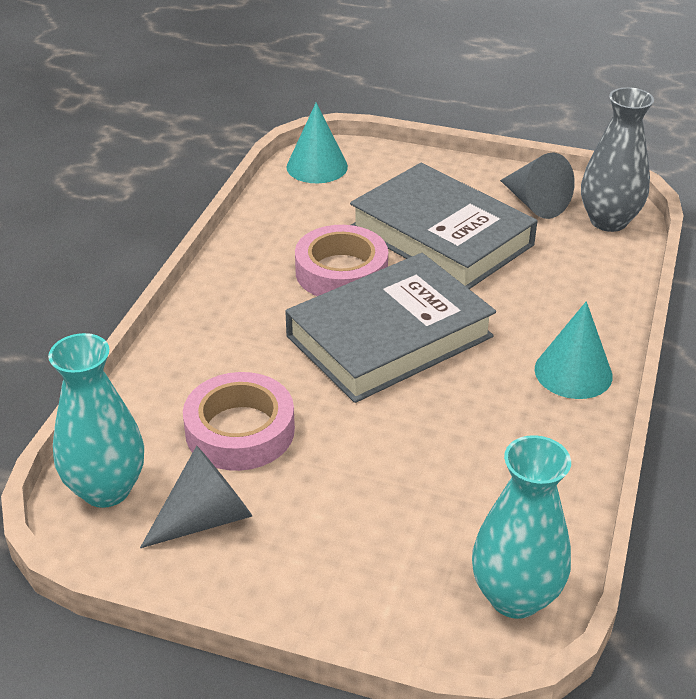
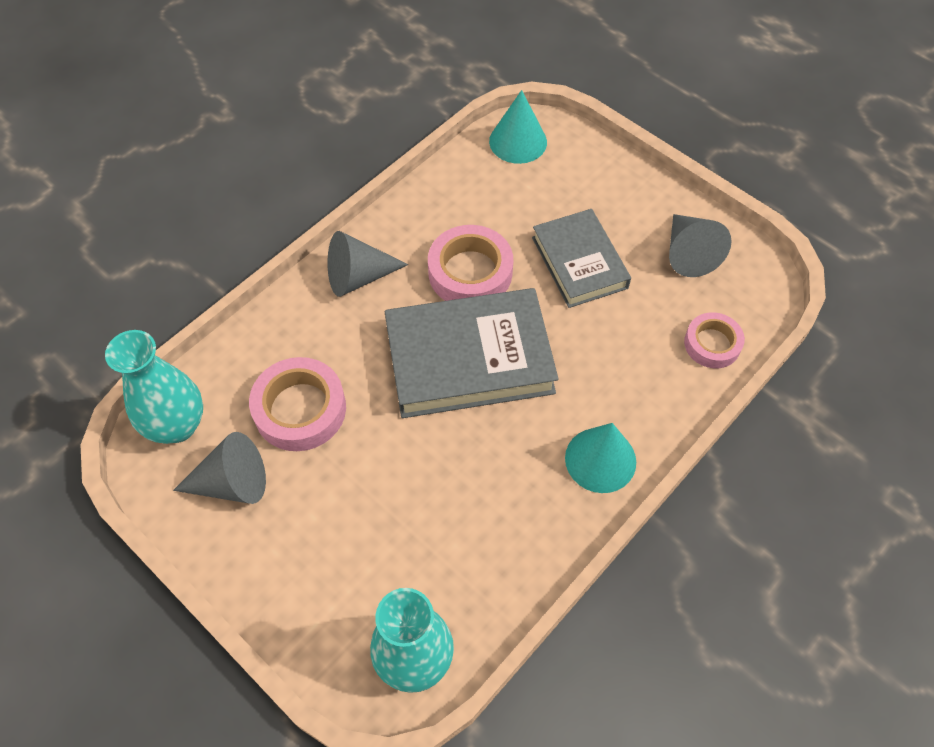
camera: 25 degrees right, 20 degrees up
grey book [350,163,538,289] -> grey book [532,209,631,308], size x0.64
grey vase [581,87,654,232] -> none
none -> grey cone [328,231,408,297]
none -> pink tape [684,312,745,368]

